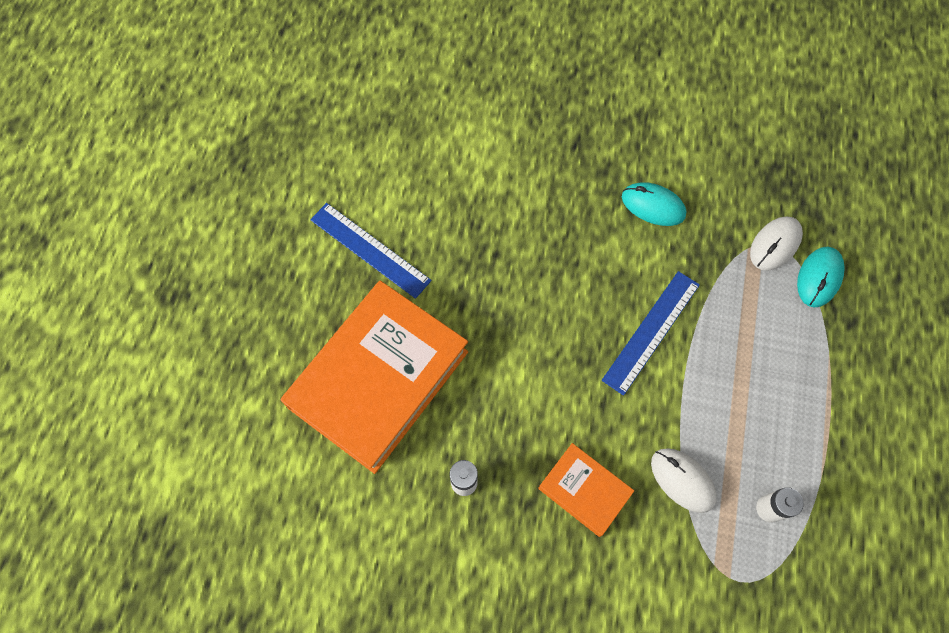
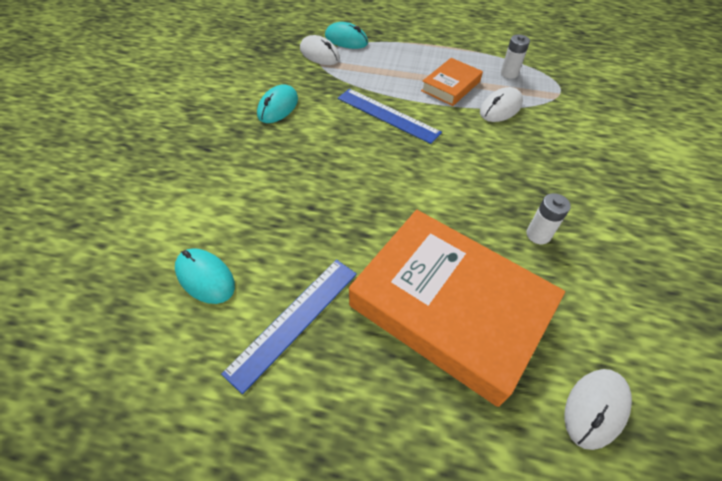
camera: 90 degrees left, 15 degrees down
orange book [538,443,634,537] -> orange book moved to [421,58,483,106]
none -> turquoise mouse [175,248,235,304]
none -> white mouse [564,369,632,450]

